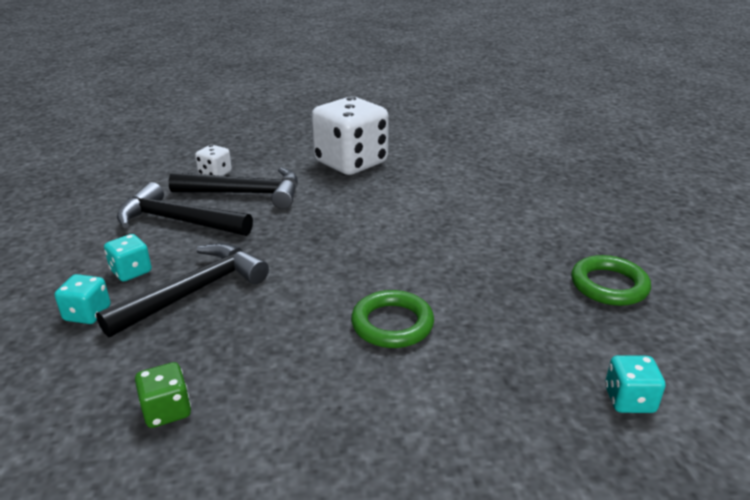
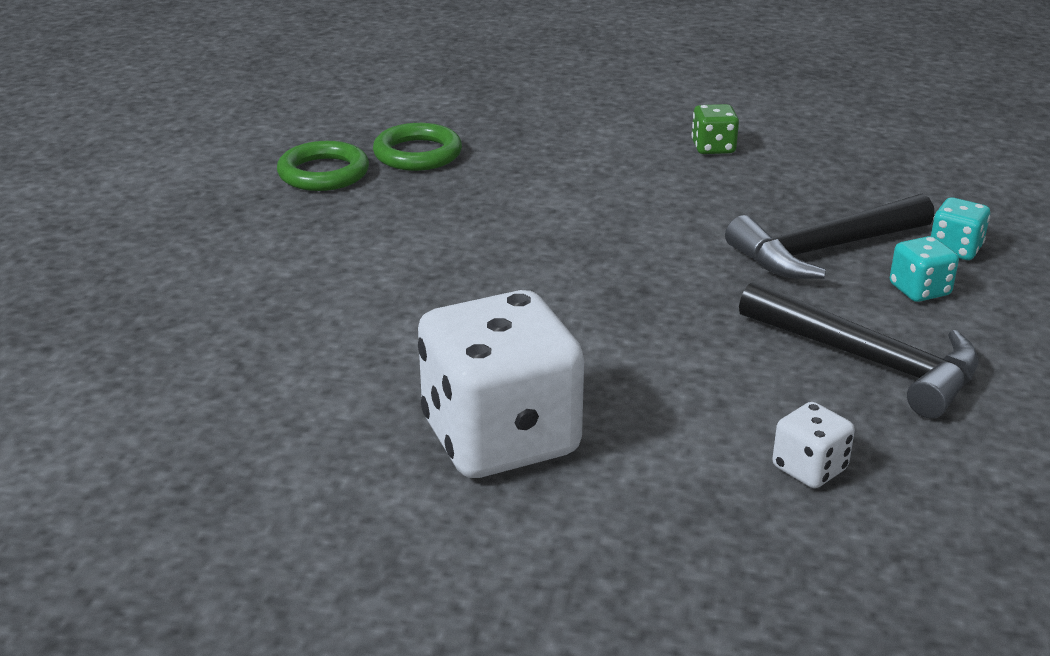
camera: 160 degrees left, 0 degrees up
green dice [135,362,191,428] -> green dice moved to [692,104,739,154]
black hammer [169,167,298,209] -> none
green ring [351,290,434,348] -> green ring moved to [373,123,462,171]
turquoise dice [605,355,665,413] -> none

